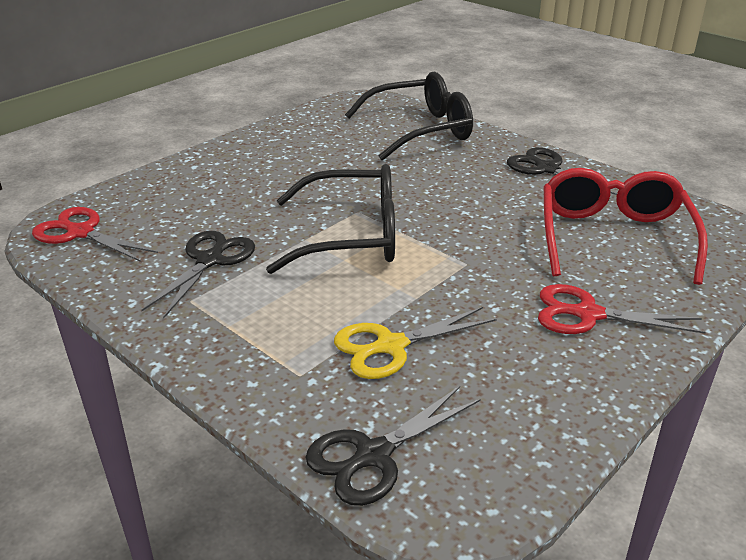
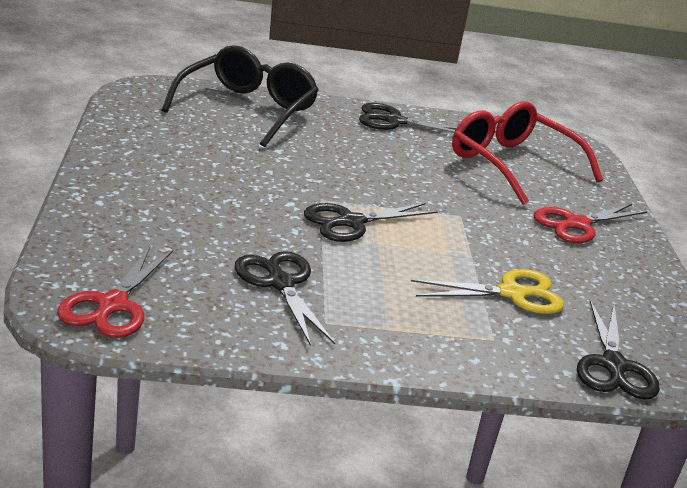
camera: 50 degrees left, 5 degrees down
red scissors [32,207,158,262] -> red scissors turned 60 degrees counterclockwise [57,246,173,338]
black glasses [266,164,395,274] -> black scissors [304,203,438,242]
yellow scissors [334,307,497,379] -> yellow scissors turned 120 degrees counterclockwise [411,269,564,314]

